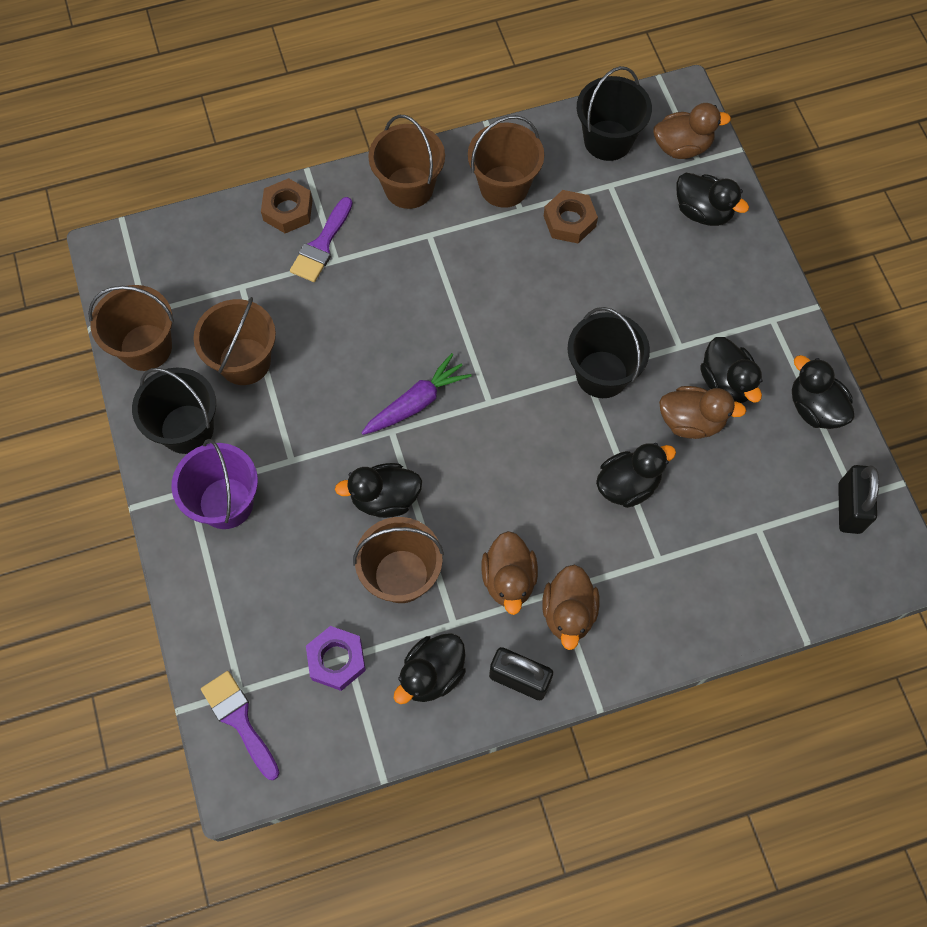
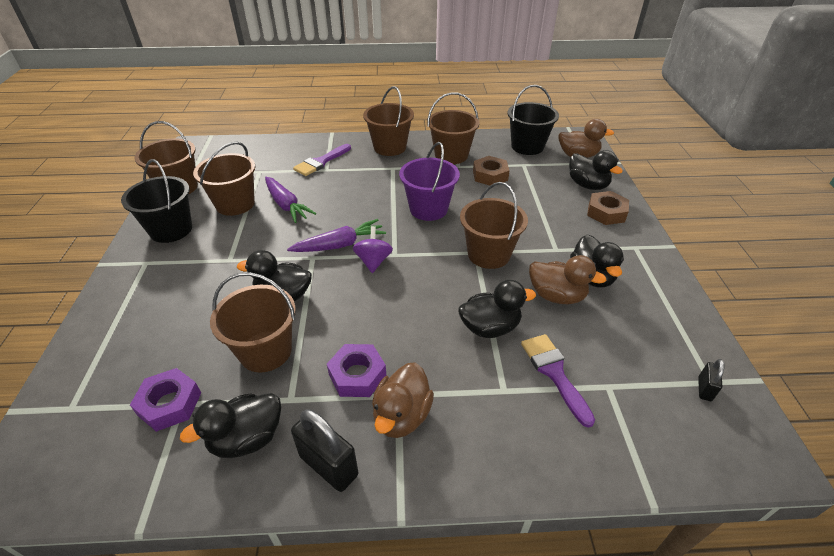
camera: 15 degrees right, 25 degrees down
purple bucket [171,439,258,529] -> purple bucket moved to [399,142,460,221]
purple brush [201,671,280,780] -> purple brush moved to [521,334,595,428]
brown nut [261,178,313,233] -> brown nut moved to [587,191,629,225]
brown duck [481,531,538,615] -> purple nut [327,344,386,397]
black bucket [567,307,650,398] -> brown bucket [460,182,528,269]
black duck [792,355,855,429] -> none
black padlock [838,465,879,534] -> black padlock [698,359,725,401], size x0.53
none -> purple carrot [265,177,316,223]
none -> purple spinning top [353,226,393,273]

